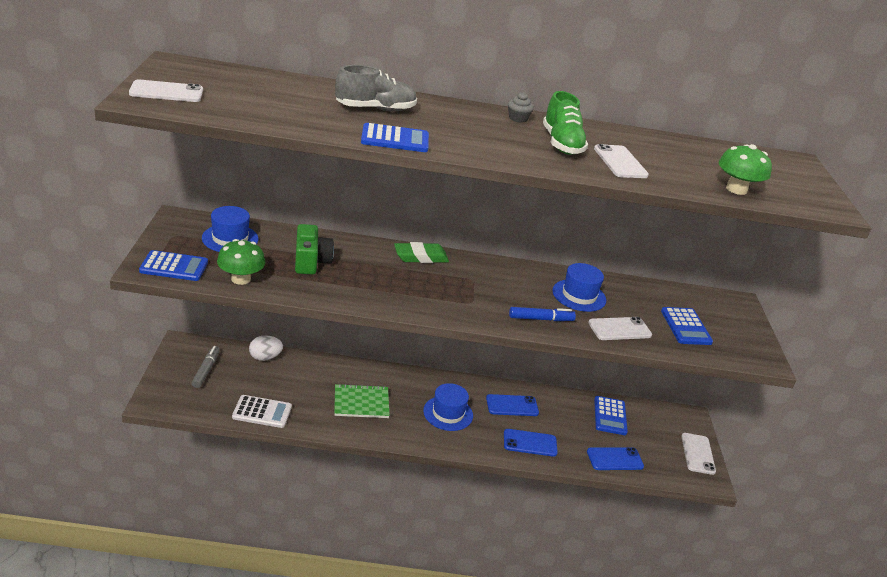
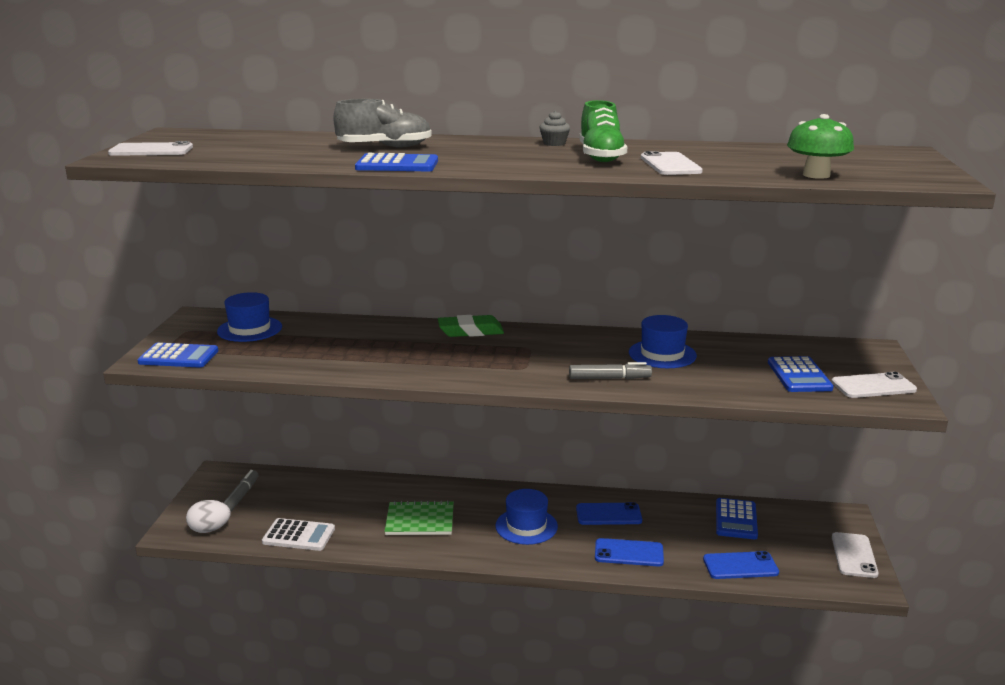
camera: 10 degrees right, 10 degrees down
green mushroom [217,239,265,285] -> none
white egg [249,335,283,361] -> white egg moved to [186,500,231,533]
green camera [295,224,334,274] -> none
blue marker [509,307,576,321] -> grey marker [569,362,652,379]
white phone [588,317,652,340] -> white phone moved to [831,372,917,398]

